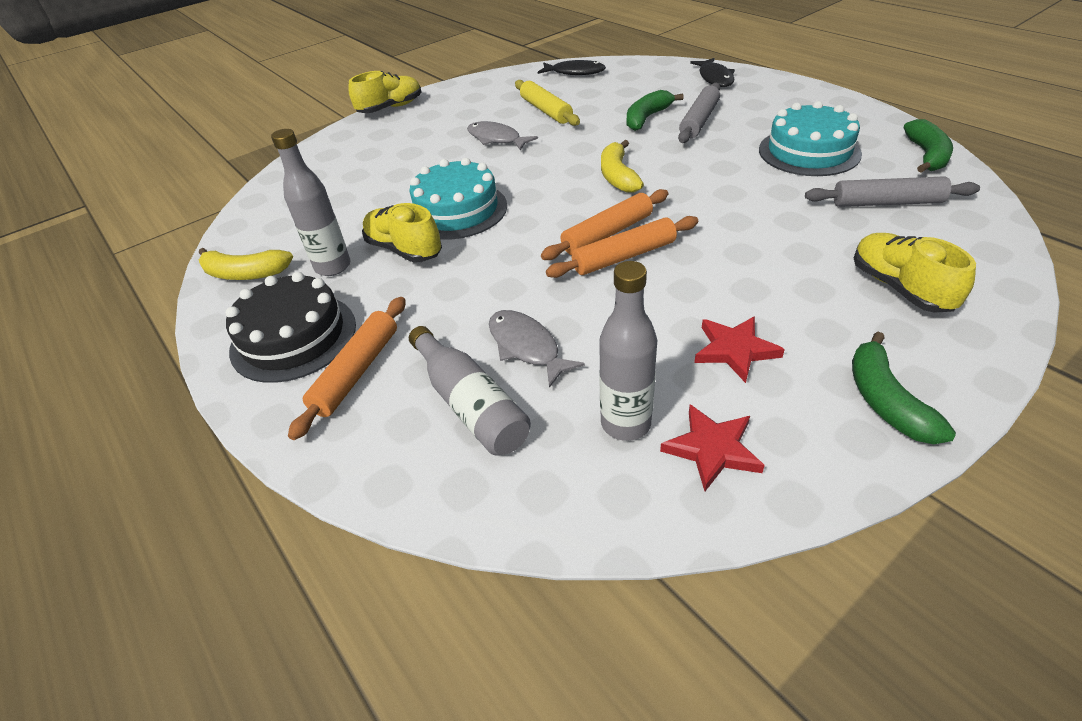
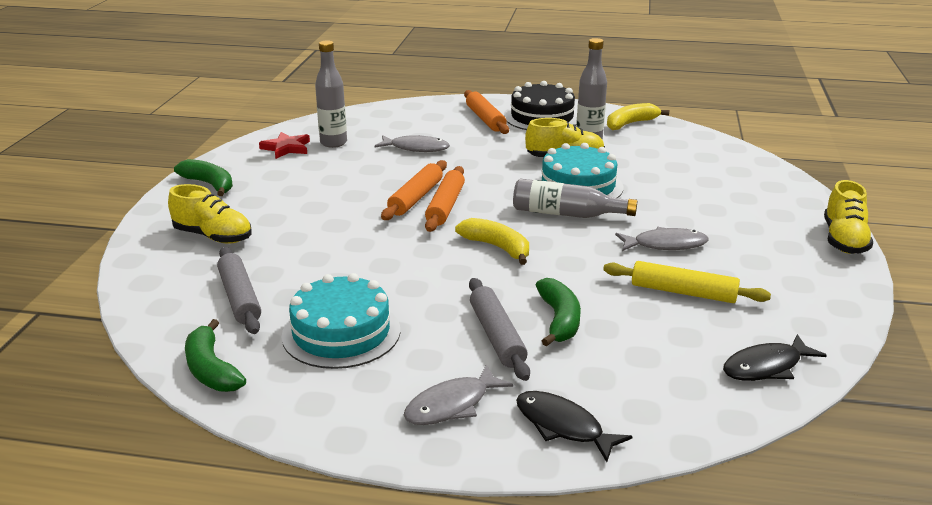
camera: 135 degrees right, 15 degrees down
grey bottle [409,326,531,456] -> grey bottle moved to [513,179,638,218]
red star [694,316,785,383] -> none
grey rolling pin [805,176,980,207] -> grey rolling pin turned 75 degrees counterclockwise [217,247,261,334]
none -> grey fish [404,364,514,425]

